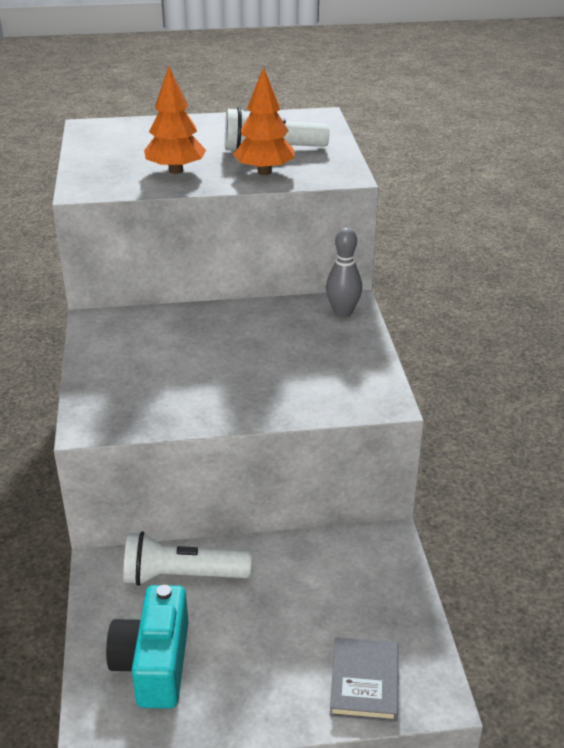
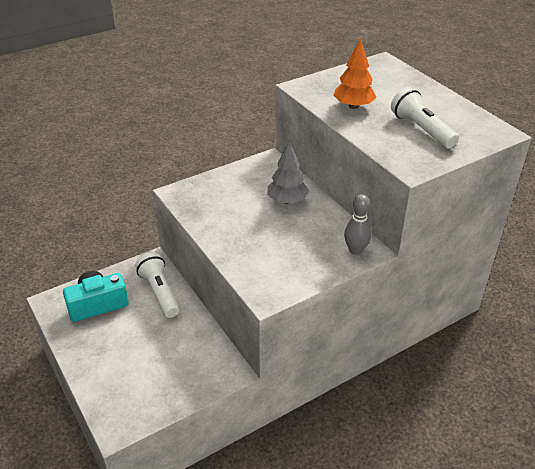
camera: 65 degrees right, 5 degrees up
orange tree [233,66,295,175] -> none
grey book [330,637,398,722] -> none
none -> grey tree [267,142,309,204]

